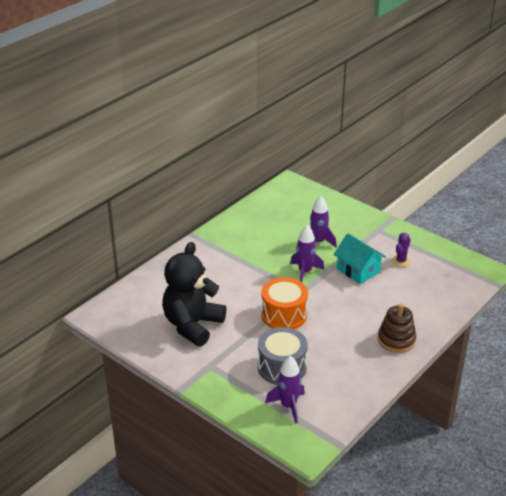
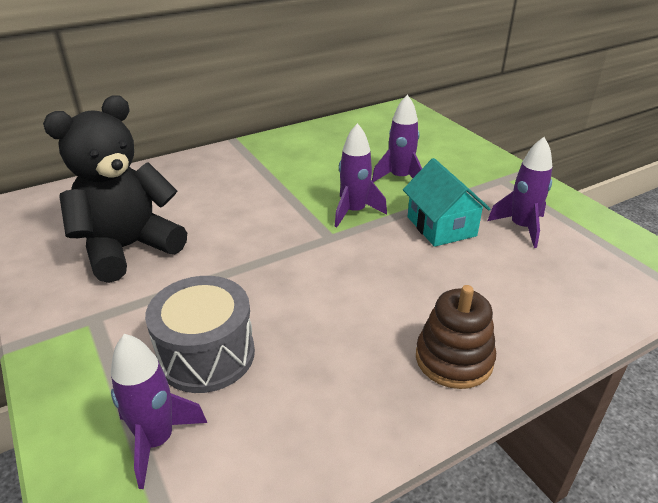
camera: 20 degrees right, 0 degrees up
orange drum [261,277,308,329] -> none
purple cactus [392,233,411,267] -> purple rocket [488,137,552,248]

